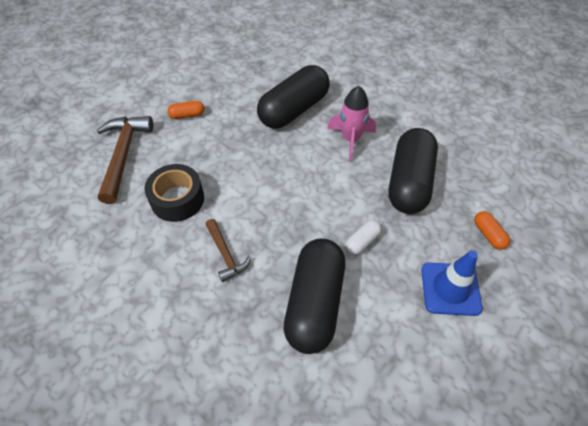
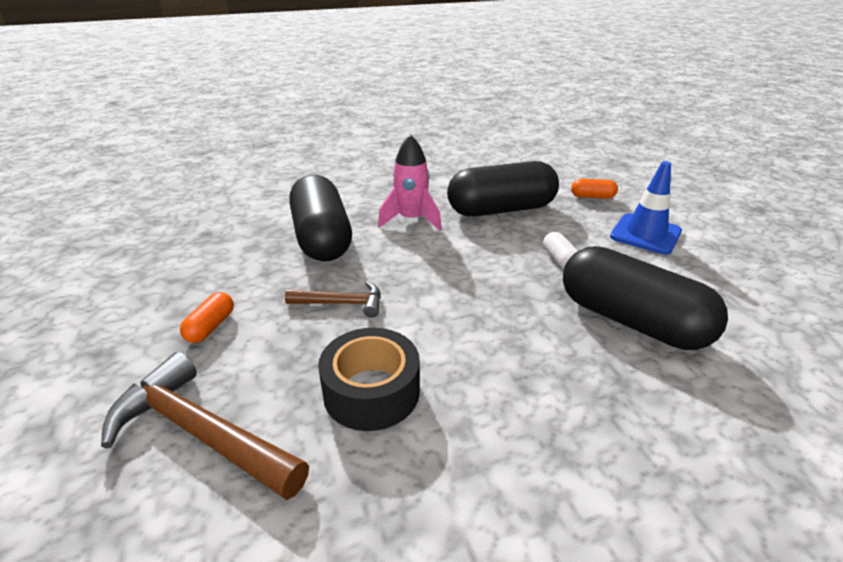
camera: 60 degrees left, 20 degrees down
brown hammer [205,219,251,282] -> brown hammer moved to [285,281,381,318]
black capsule [389,128,438,214] -> black capsule turned 60 degrees counterclockwise [447,161,559,216]

